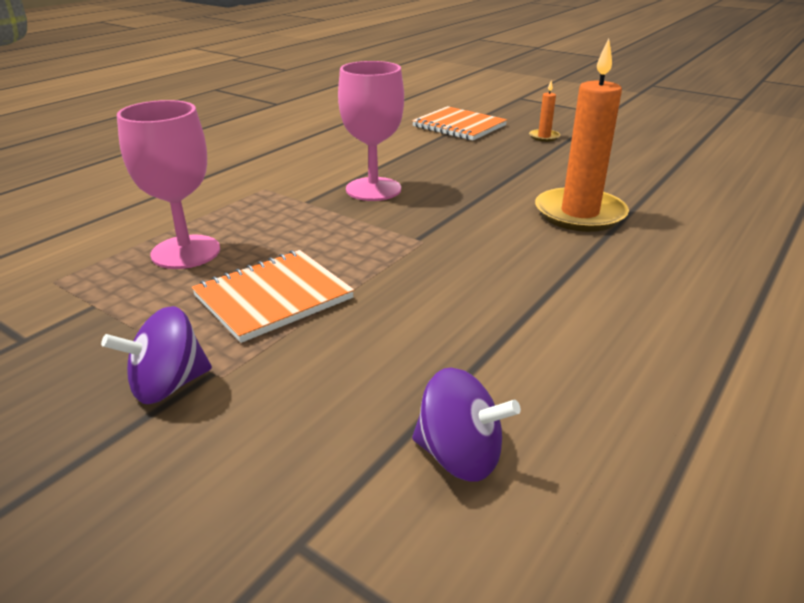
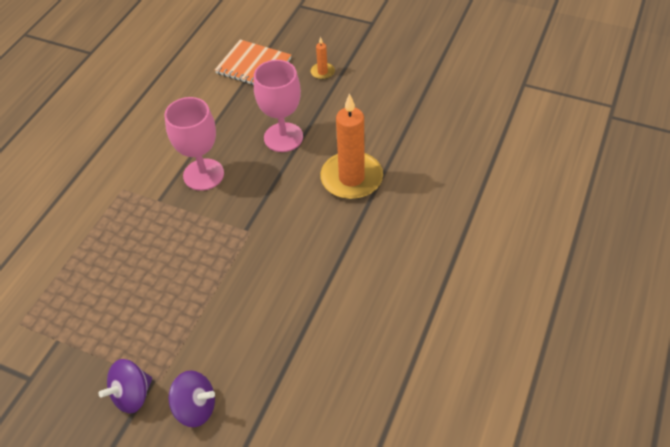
camera: 10 degrees left, 20 degrees up
pink goblet [117,100,220,269] -> pink goblet moved to [254,60,303,152]
orange notebook [192,250,354,343] -> none
purple spinning top [412,368,521,482] -> purple spinning top moved to [169,370,215,427]

